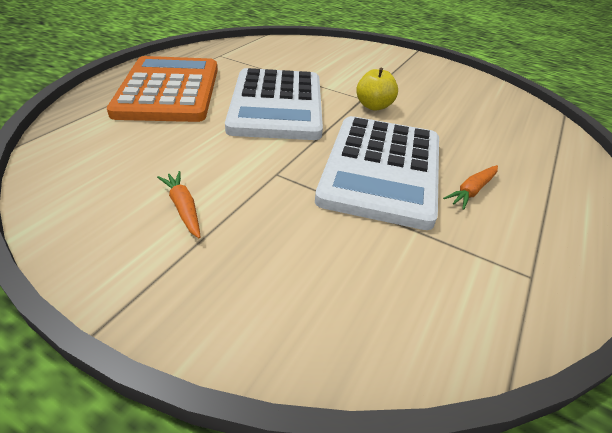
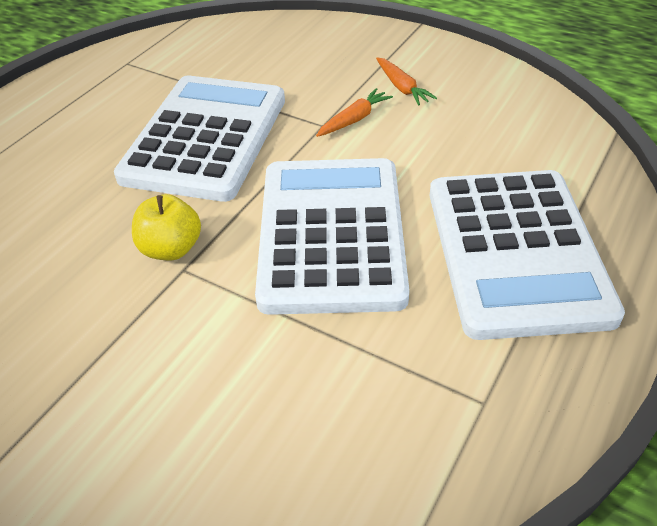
camera: 175 degrees left, 5 degrees up
orange calculator [107,56,218,122] -> white calculator [430,170,625,340]
orange carrot [443,165,498,210] -> orange carrot moved to [316,88,393,137]

